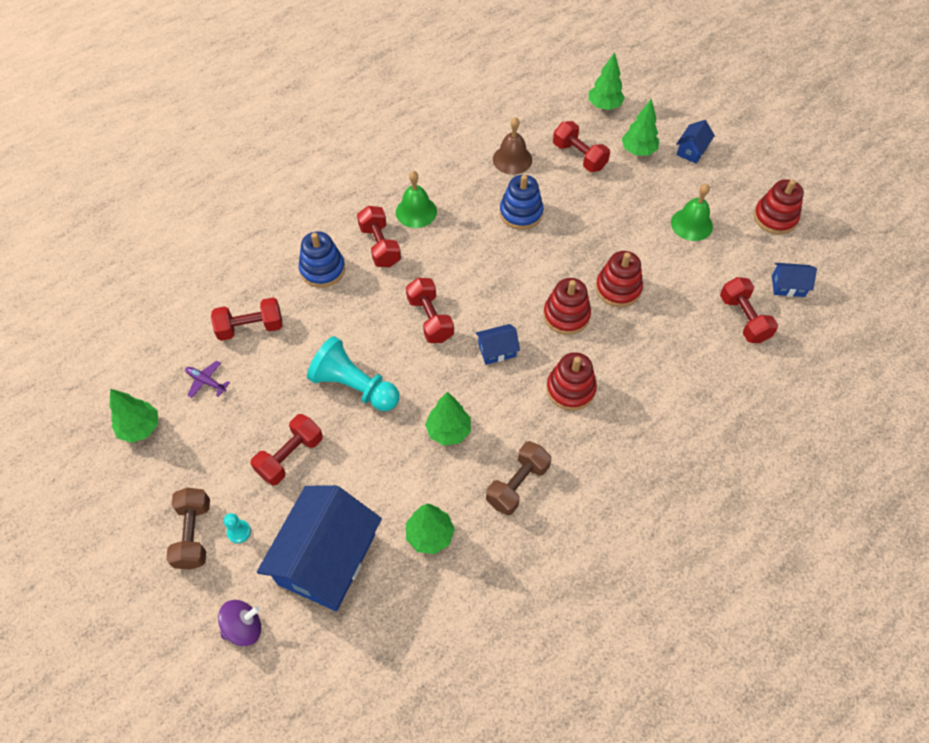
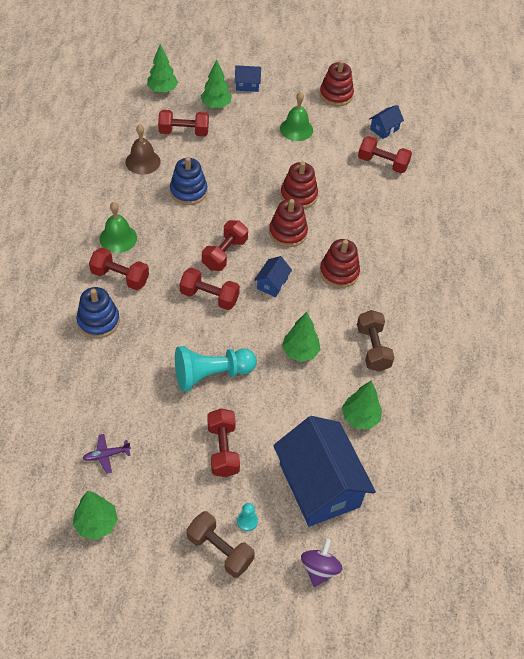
camera: 50 degrees left, 5 degrees down
red dumbbell [211,297,282,341] -> red dumbbell moved to [202,220,248,271]
blue house [676,120,715,163] -> blue house turned 75 degrees counterclockwise [235,65,261,92]

